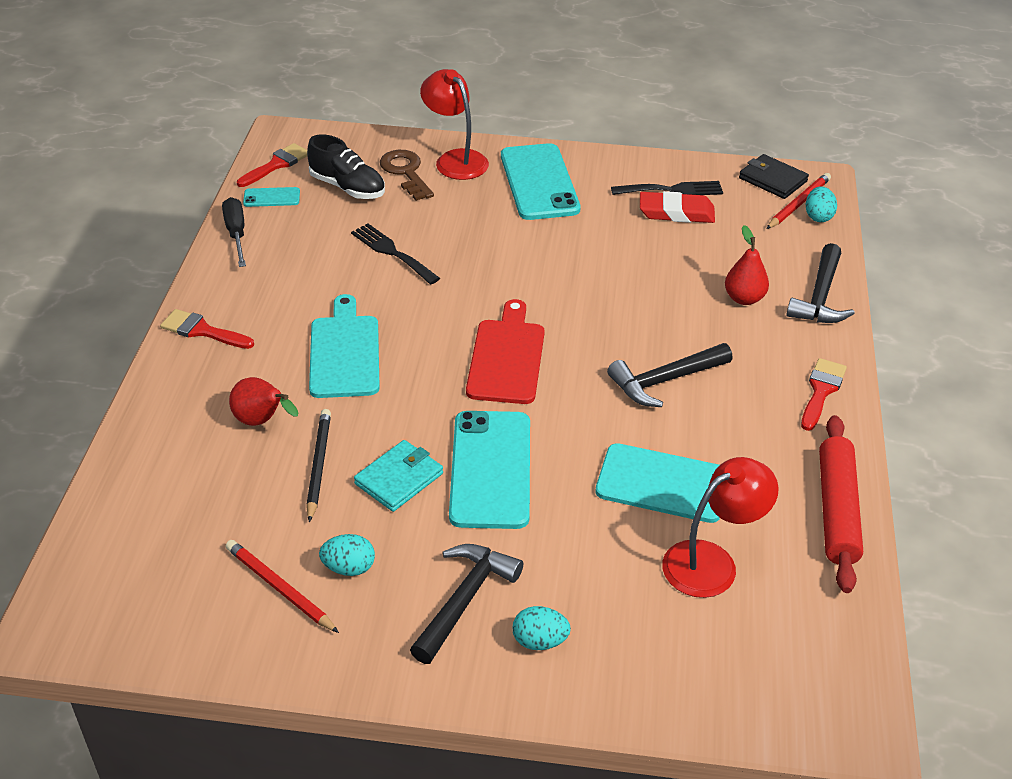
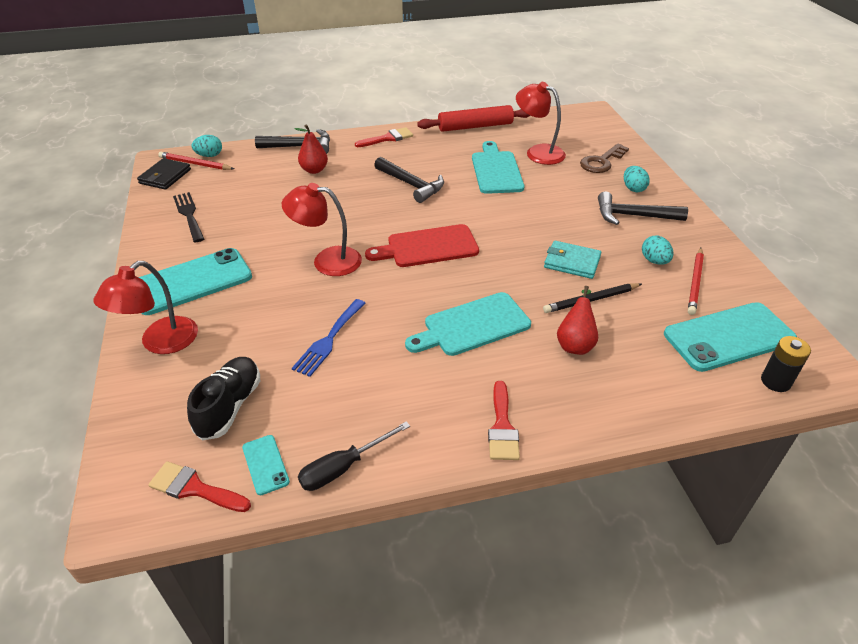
camera: 110 degrees left, 0 degrees up
black fork [351,223,440,285] -> blue fork [292,299,366,377]
brown key [380,150,434,201] -> brown key moved to [580,143,629,173]
turquoise phone [449,411,530,529] -> turquoise phone moved to [664,302,797,372]
red eraser [640,191,715,223] -> none
red brush [801,358,847,431] -> red brush turned 150 degrees clockwise [355,127,413,147]
none -> red lamp [282,183,362,276]
none -> black battery [761,336,811,392]

